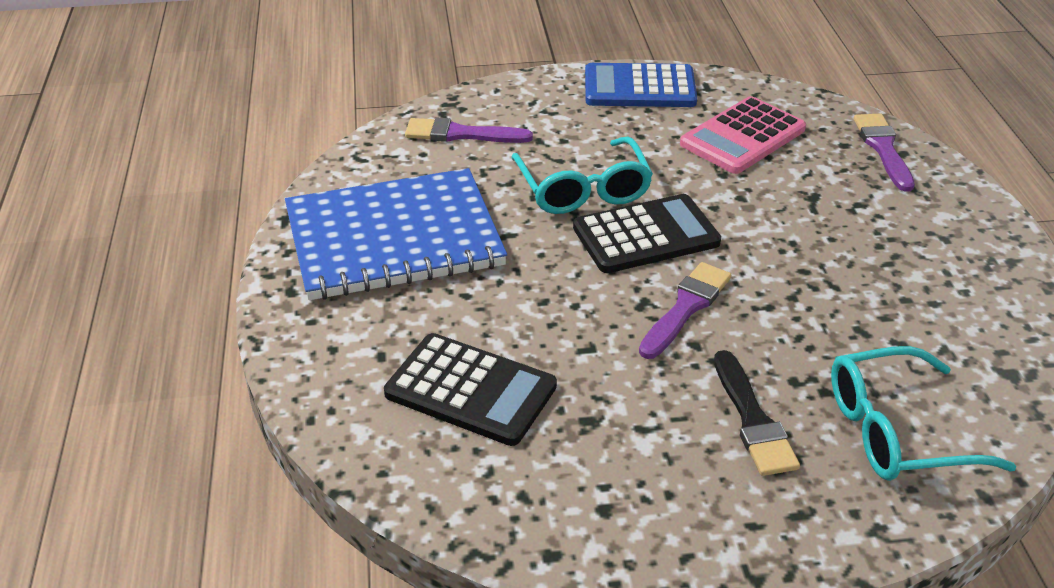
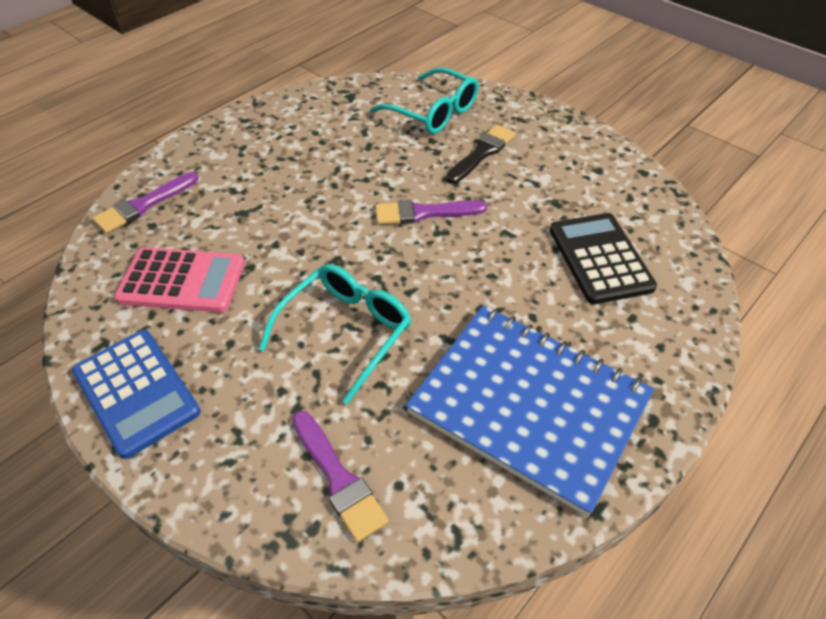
camera: 130 degrees left, 10 degrees up
black calculator [573,194,721,273] -> none

